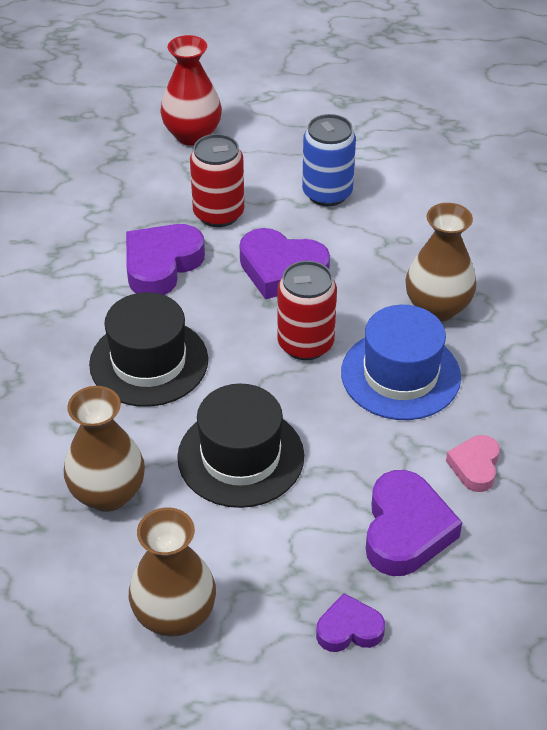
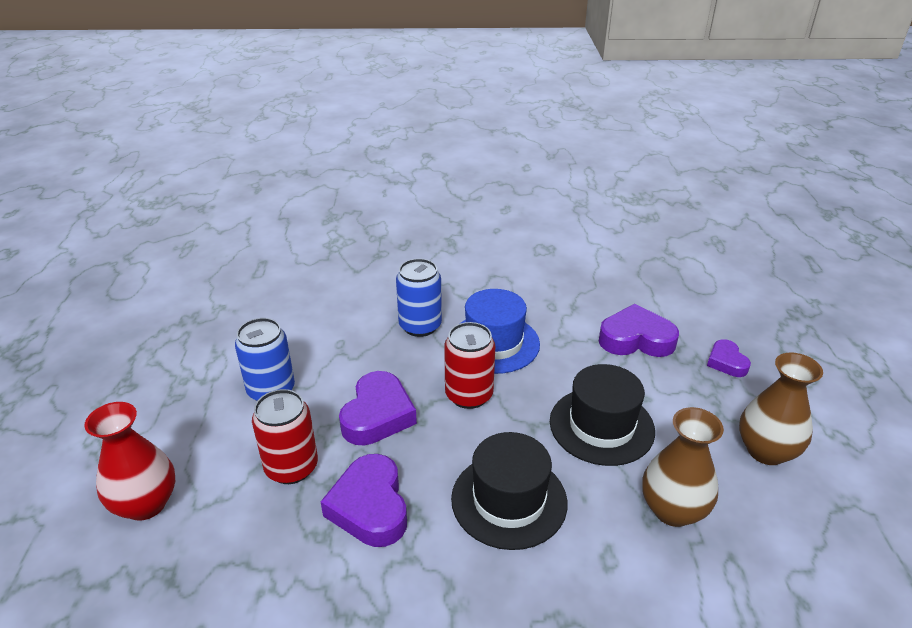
camera: 95 degrees left, 10 degrees down
purple heart [126,224,205,295] -> purple heart turned 45 degrees clockwise [321,454,407,547]
brown vase [406,203,477,322] -> blue can [396,258,442,337]
pink heart [446,435,500,492] -> none

